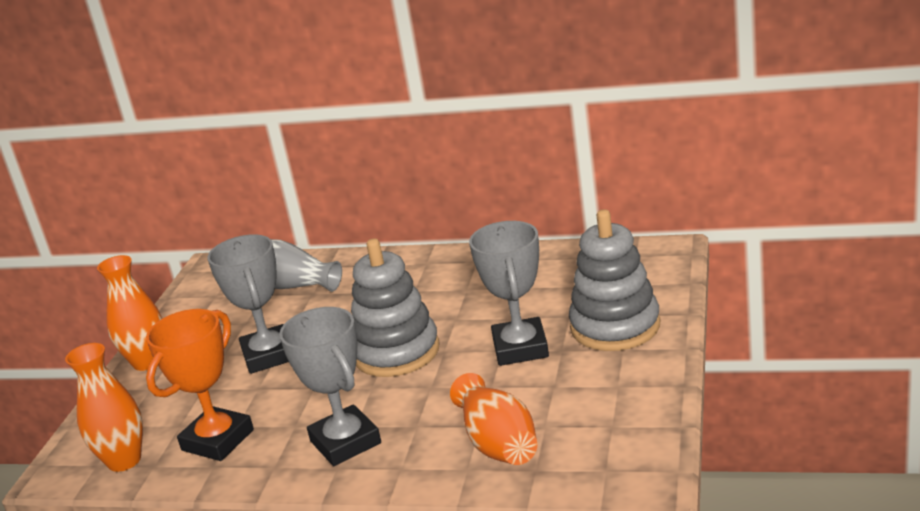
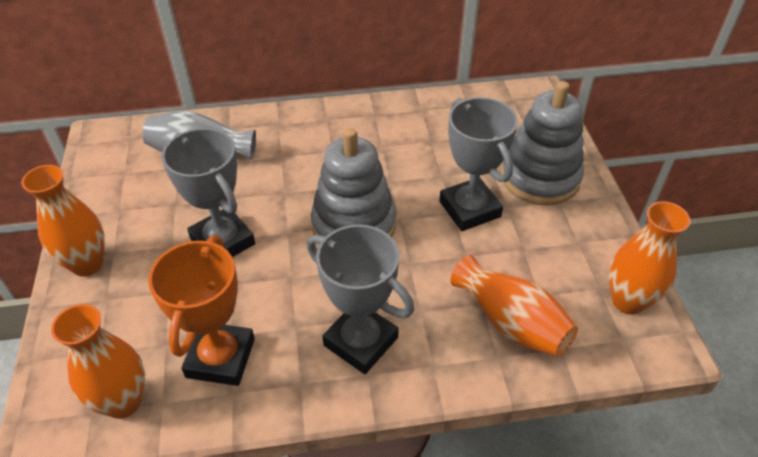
camera: 25 degrees left, 20 degrees up
none -> orange vase [609,201,690,315]

